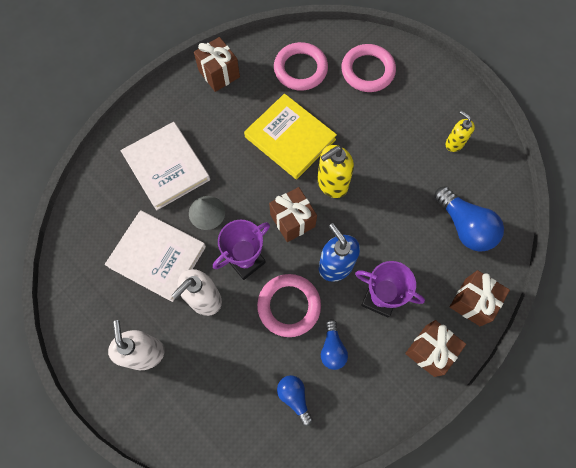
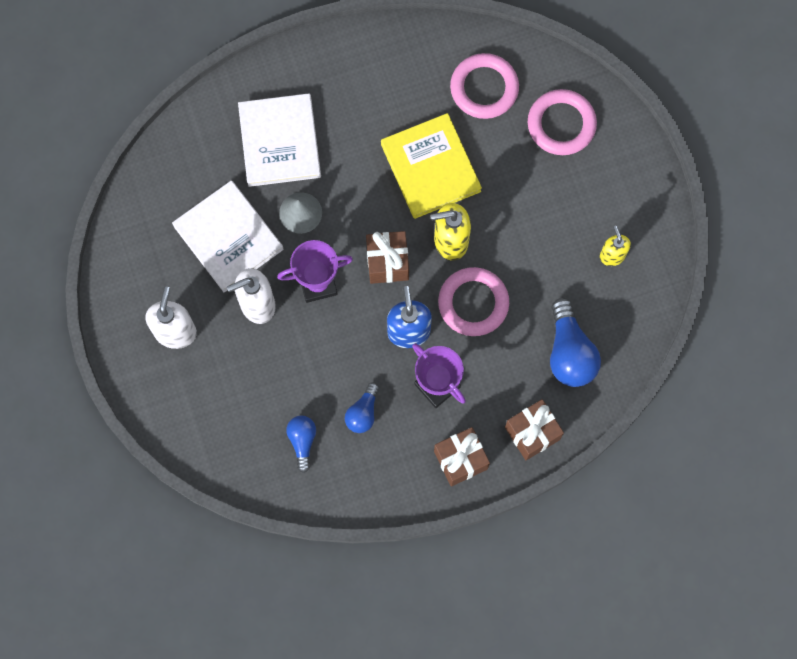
camera: 25 degrees right, 5 degrees up
brown gift [194,37,240,92] -> none
pink ring [257,274,321,337] -> pink ring moved to [438,267,509,336]

